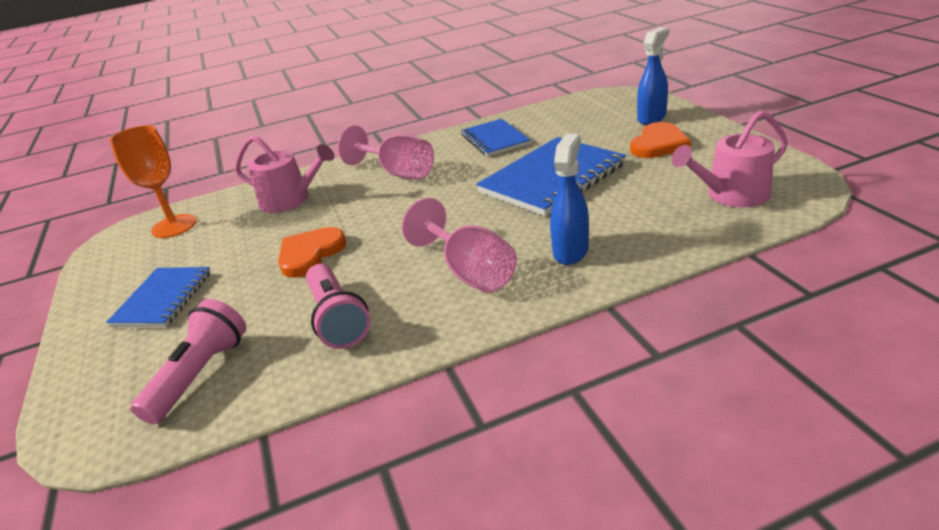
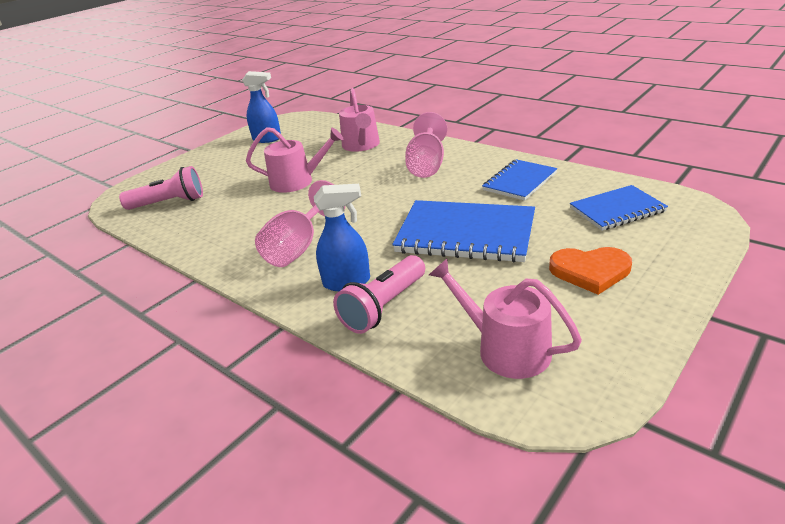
camera: 60 degrees right, 0 degrees up
blue notebook [106,267,211,327] -> blue notebook moved to [570,185,668,231]
orange goblet [110,125,197,238] -> none
orange heart [278,227,347,278] -> pink watering can [246,127,343,193]
pink flashlight [306,264,371,349] -> pink flashlight moved to [333,255,425,334]
blue spray bottle [637,27,669,125] -> blue spray bottle moved to [242,71,281,143]

